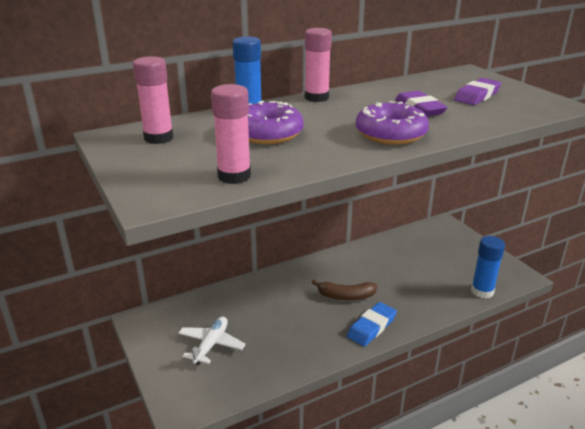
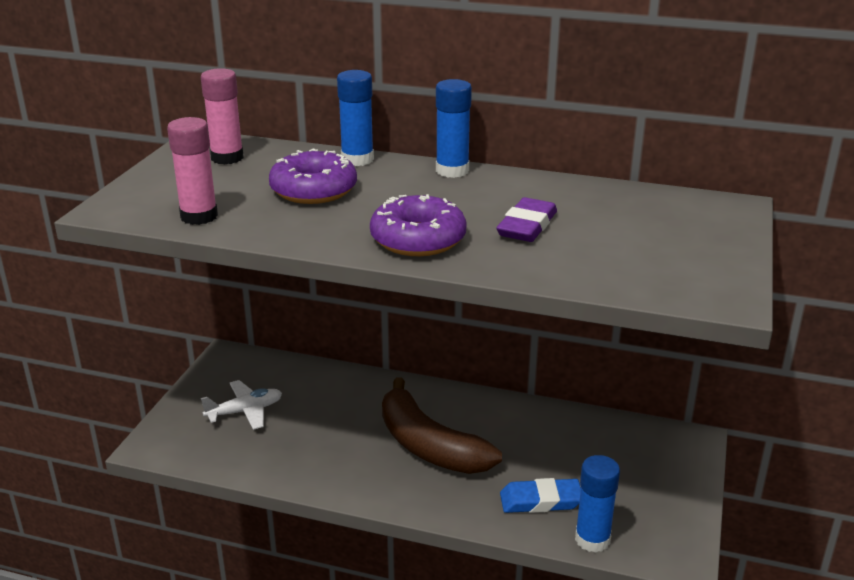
camera: 45 degrees right, 0 degrees up
pink glue stick [305,28,332,102] -> blue glue stick [436,79,472,178]
brown banana [312,280,377,300] -> brown banana [382,377,502,474], size x1.80
blue eraser [347,302,397,347] -> blue eraser moved to [500,478,581,513]
purple eraser [454,78,501,105] -> none

